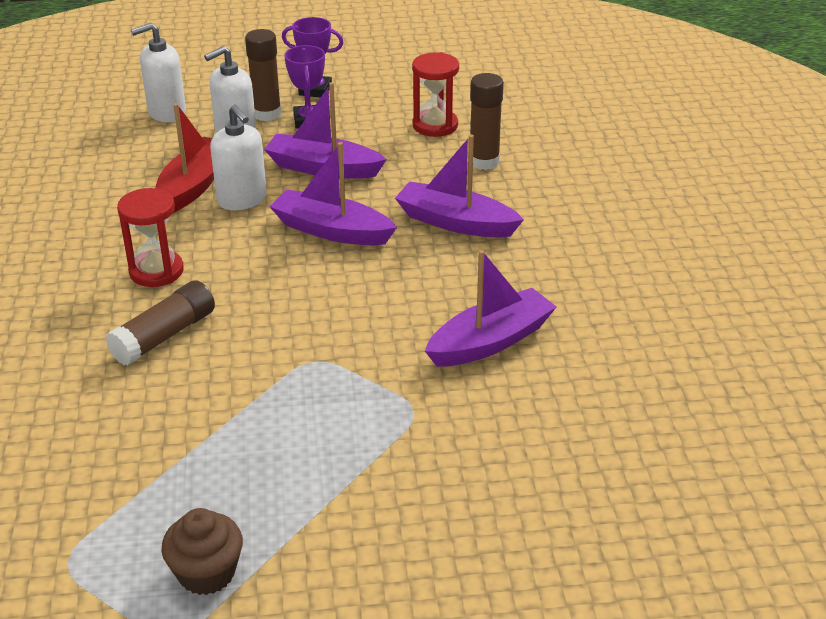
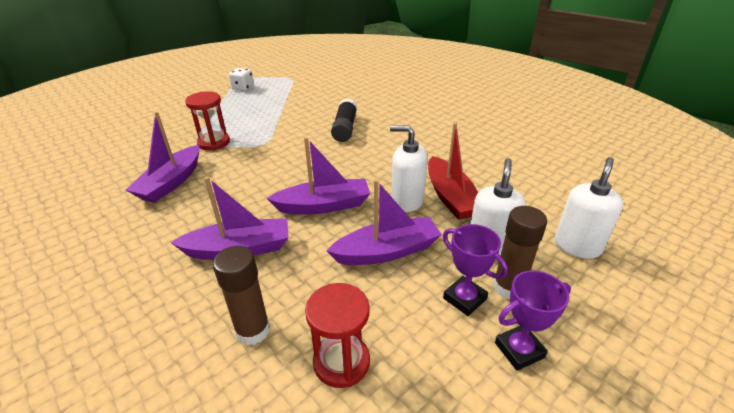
camera: 145 degrees right, 0 degrees up
brown glue stick [106,280,215,366] -> black glue stick [331,98,357,142]
red hourglass [117,188,184,287] -> red hourglass moved to [185,91,230,150]
brown cupcake [161,508,243,595] -> white dice [229,68,254,91]

